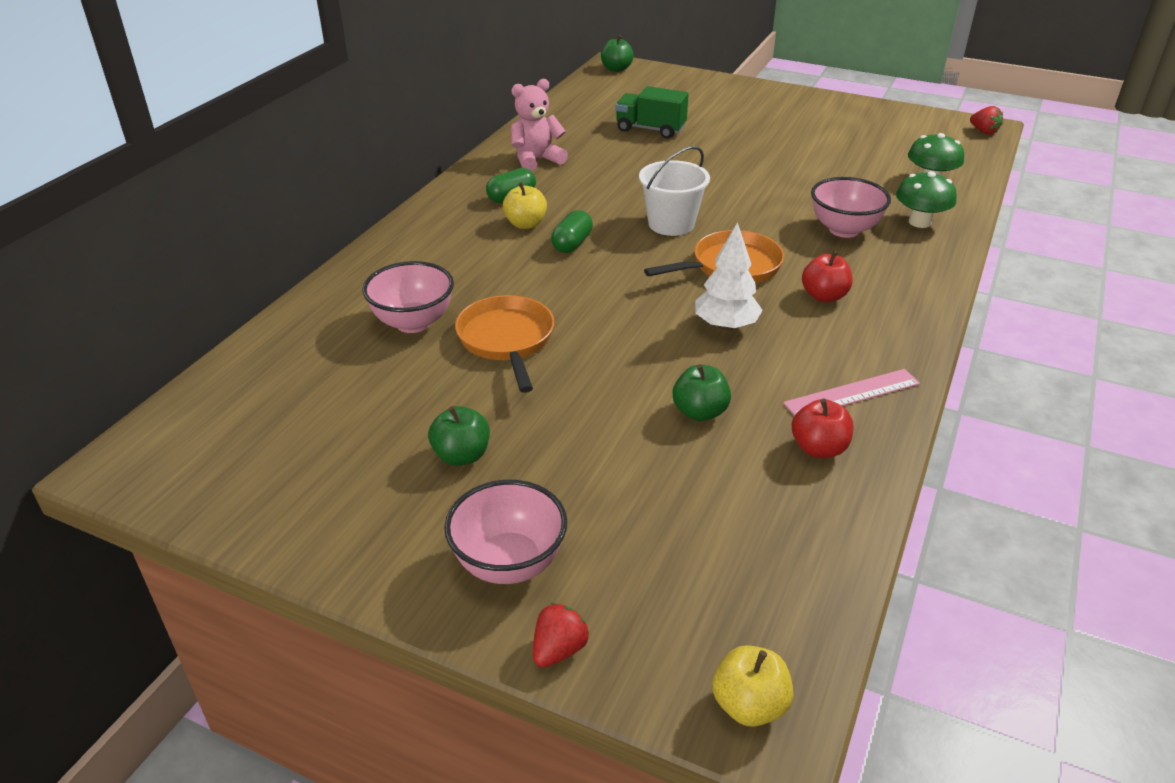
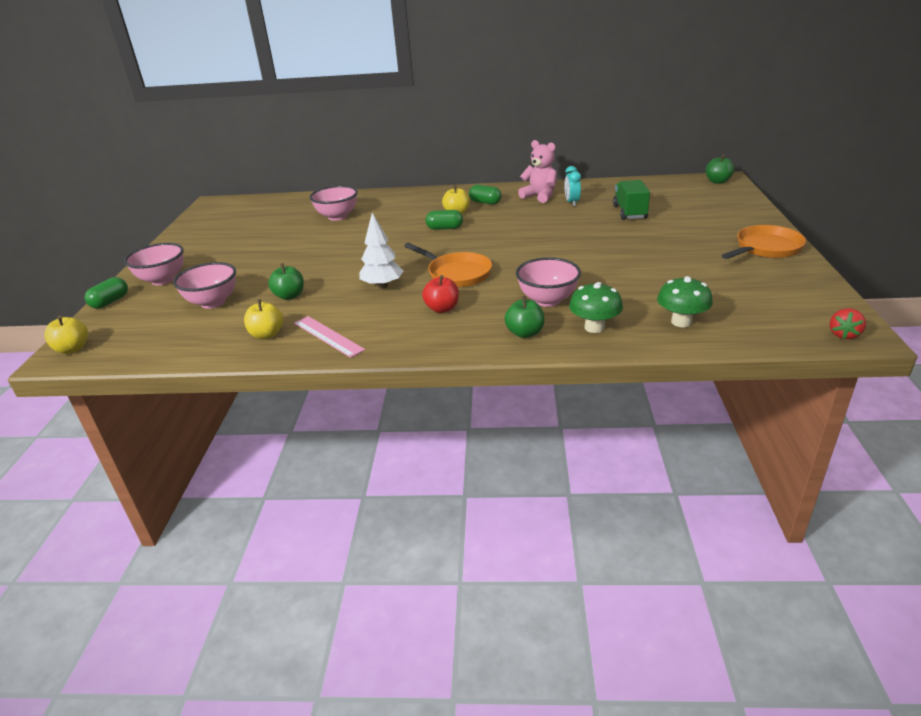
camera: 70 degrees right, 5 degrees down
green apple [428,406,490,466] -> green apple moved to [505,296,544,338]
orange pan [455,295,555,393] -> orange pan moved to [722,225,806,259]
red strawberry [533,603,589,667] -> green capsule [84,277,128,309]
white bucket [639,146,710,236] -> none
red apple [792,399,854,458] -> yellow apple [244,299,283,339]
none -> pink bowl [173,262,236,309]
none -> turquoise clock [565,166,581,206]

